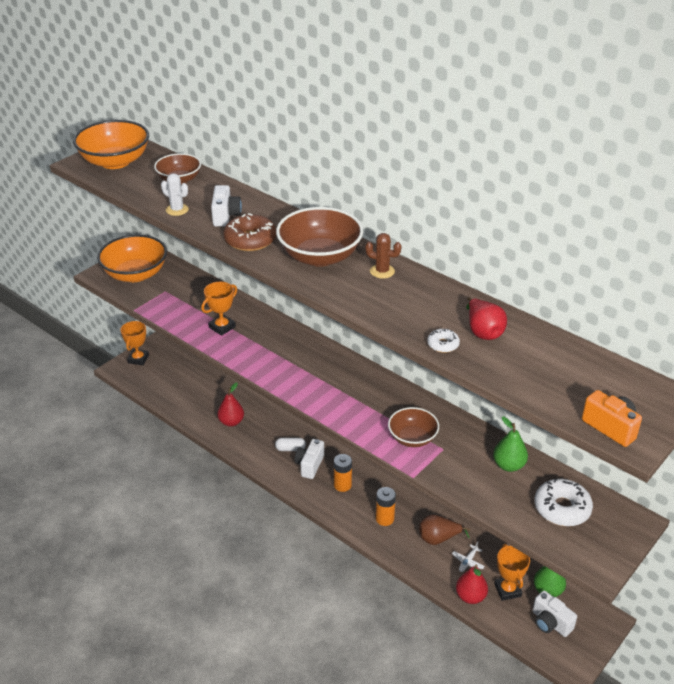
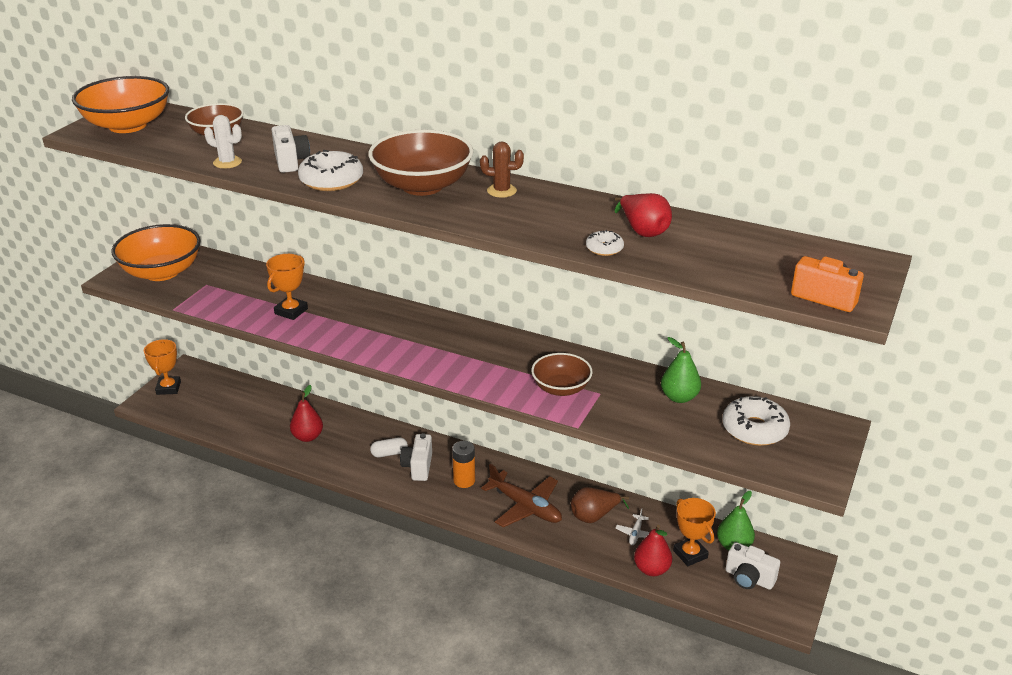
camera: 15 degrees left, 5 degrees down
brown donut [223,213,276,251] -> white donut [298,150,363,191]
orange battery [376,487,396,526] -> brown plane [481,464,562,527]

